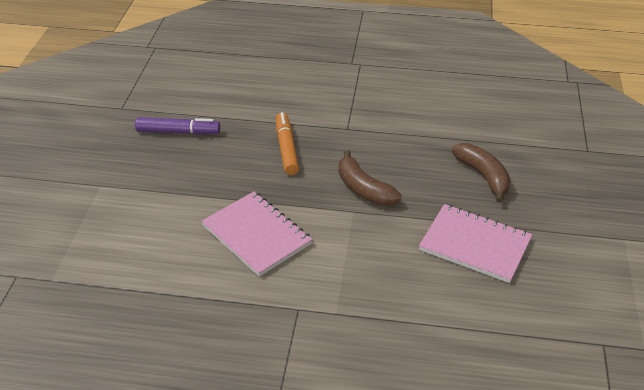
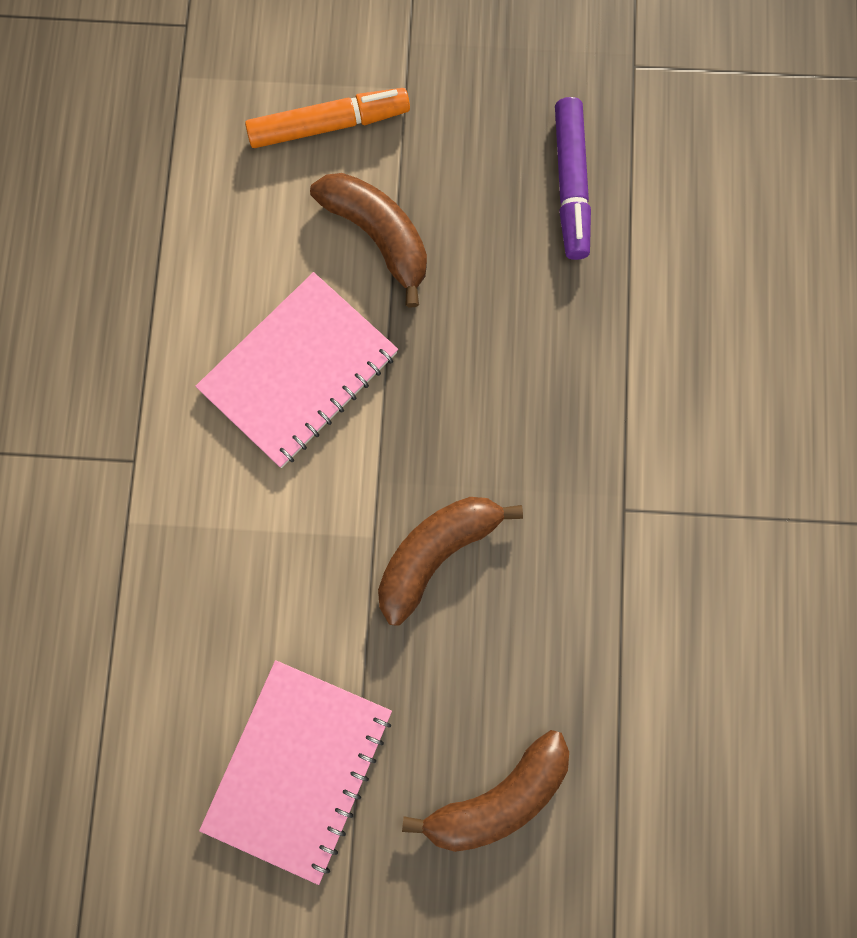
camera: 85 degrees right, 35 degrees up
orange marker [276,112,299,175] -> orange marker moved to [245,88,410,148]
none -> brown banana [310,173,427,308]

